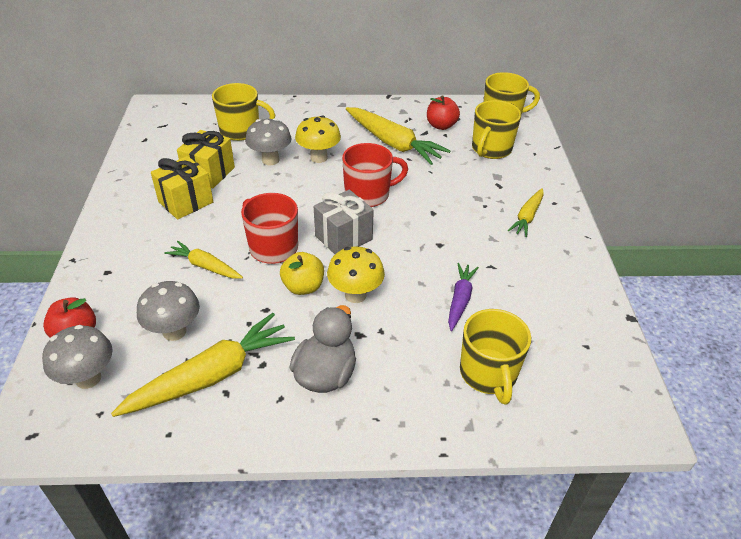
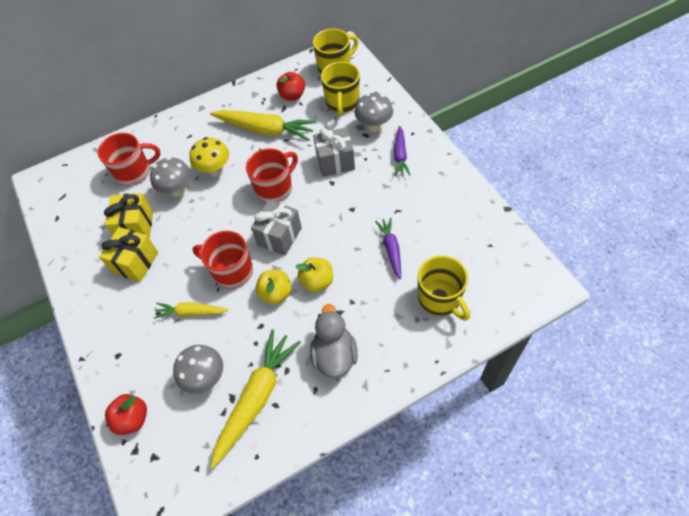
camera: 20 degrees left, 15 degrees up
grey mushroom [42,325,113,389] -> grey mushroom moved to [355,93,393,132]
yellow mug [212,83,275,141] -> red mug [98,133,161,186]
yellow mushroom [327,246,385,303] -> yellow apple [295,258,333,292]
yellow carrot [508,188,544,237] -> purple carrot [394,126,410,176]
none -> grey gift [313,127,355,177]

